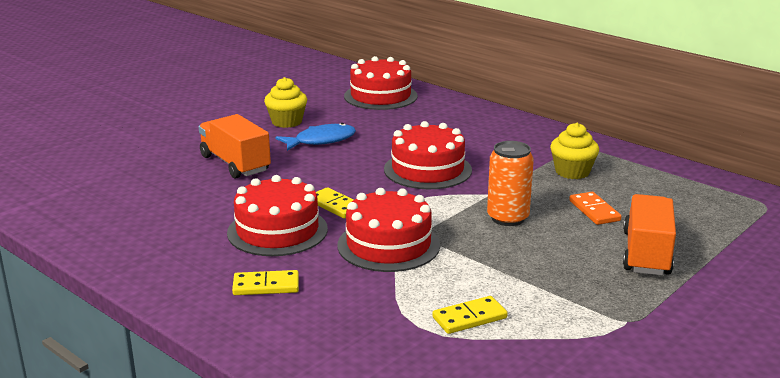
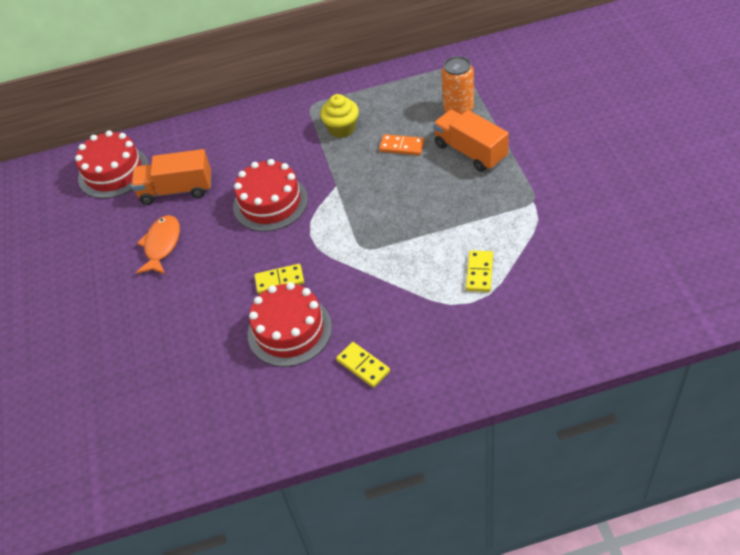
camera: 50 degrees left, 25 degrees up
orange truck [199,114,271,179] -> orange truck moved to [131,149,211,205]
yellow domino [232,270,299,295] -> yellow domino turned 75 degrees counterclockwise [336,342,390,388]
yellow cupcake [264,77,307,128] -> none
blue fish [276,123,356,151] -> orange fish [136,215,180,275]
red cake [337,188,440,272] -> none
orange can [487,141,534,226] -> orange can moved to [441,56,474,115]

